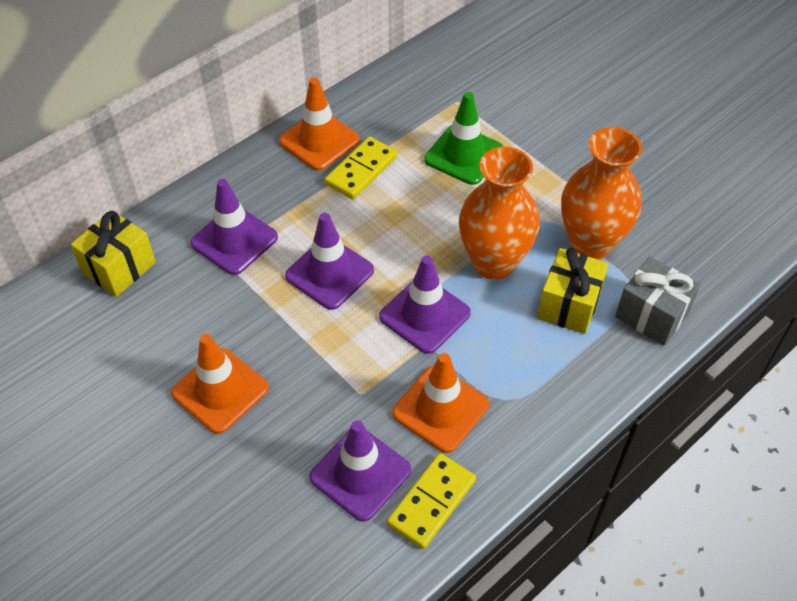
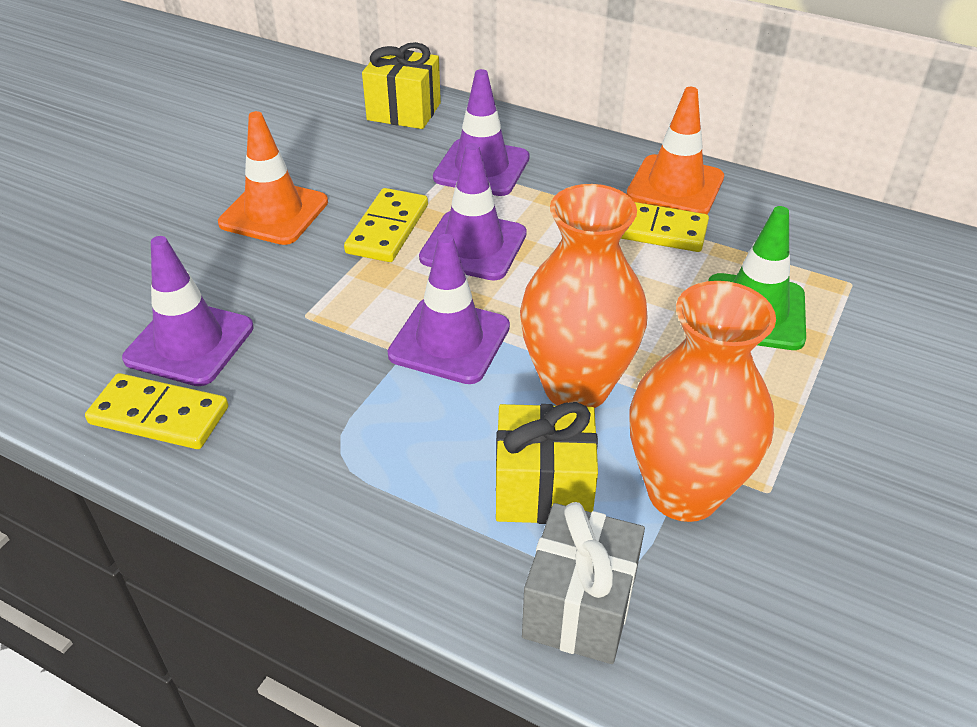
camera: 70 degrees right, 10 degrees down
orange traffic cone [392,353,489,453] -> none
none -> yellow domino [344,188,428,262]

